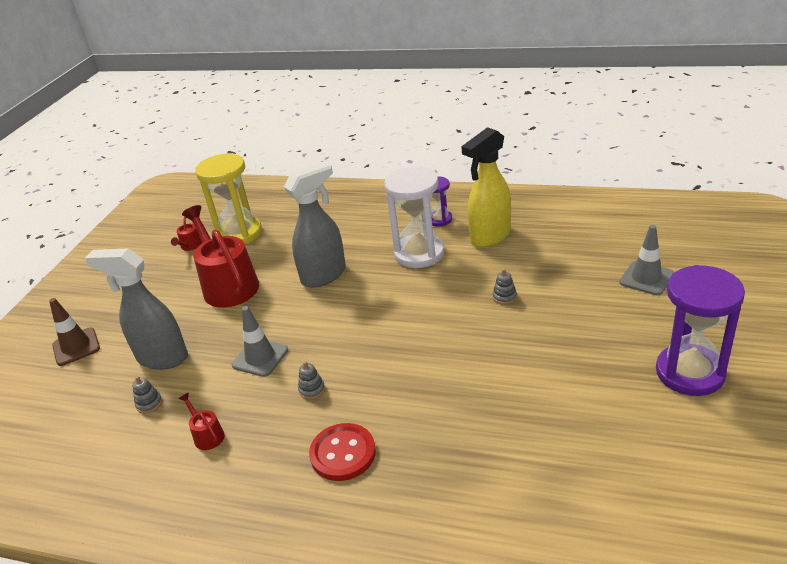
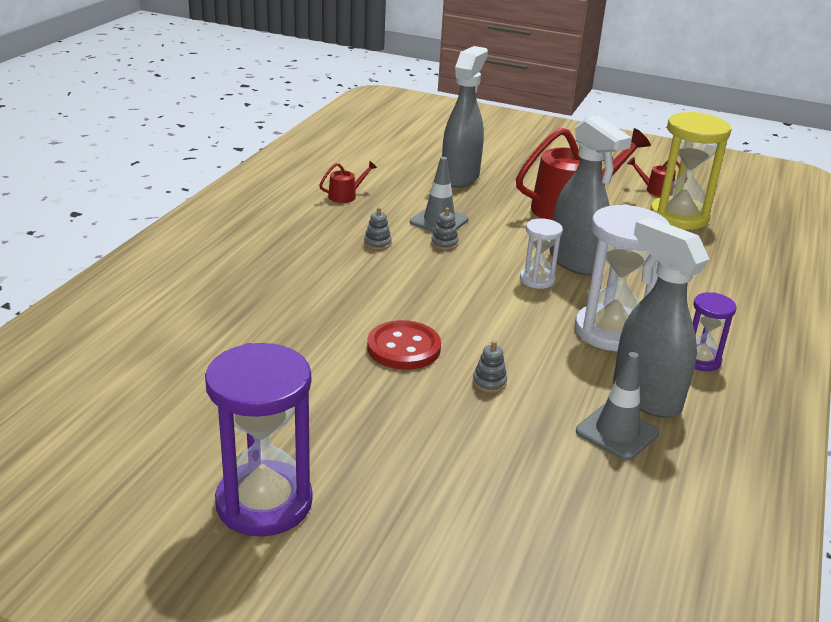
camera: 90 degrees right, 5 degrees down
brown traffic cone [49,298,100,366] -> none
grey stacking toy [132,376,162,413] -> grey stacking toy moved to [431,208,459,250]
red button [309,423,376,481] -> red button moved to [367,320,441,370]
yellow spray bottle [461,127,511,248] -> grey spray bottle [613,217,709,418]
grey traffic cone [619,225,674,295] -> grey traffic cone moved to [576,352,659,461]
none -> white hourglass [520,219,563,289]

